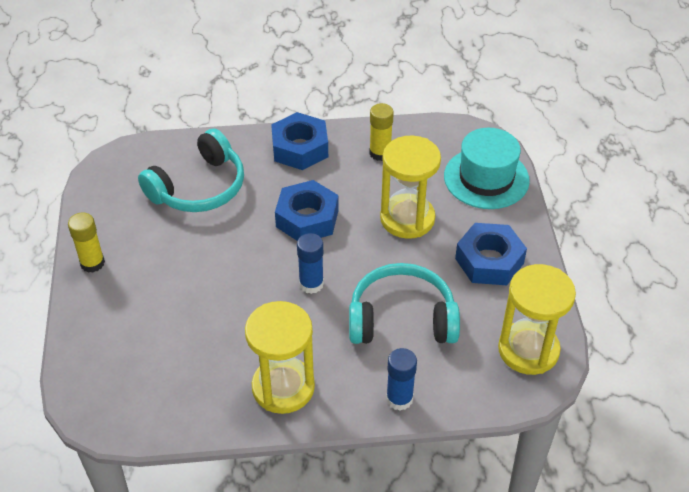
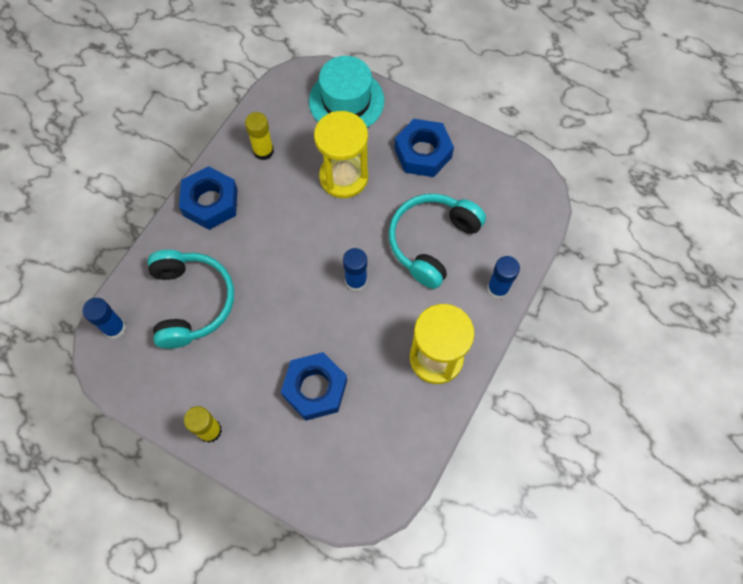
camera: 55 degrees left, 20 degrees up
blue nut [275,180,339,241] -> blue nut moved to [281,352,347,421]
yellow hourglass [498,264,576,375] -> none
none -> blue glue stick [82,298,126,339]

